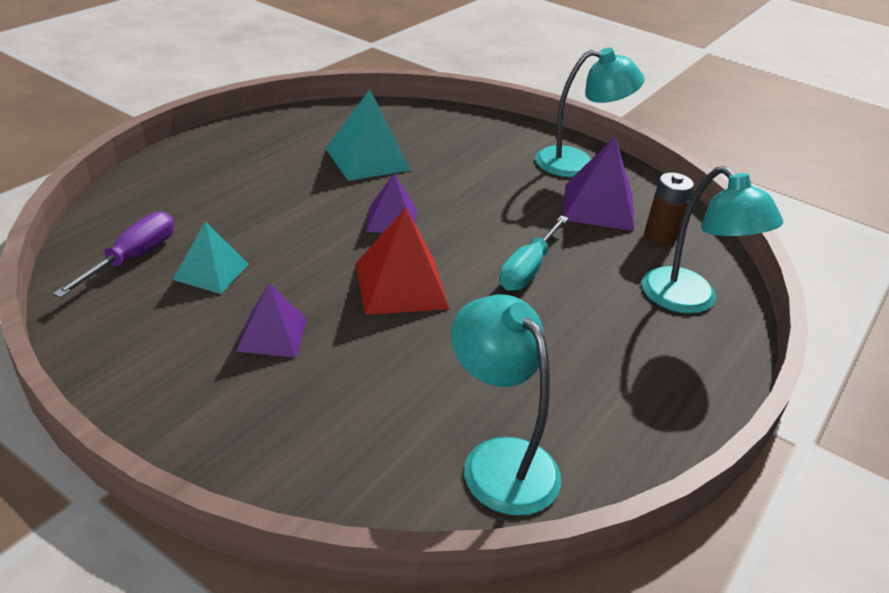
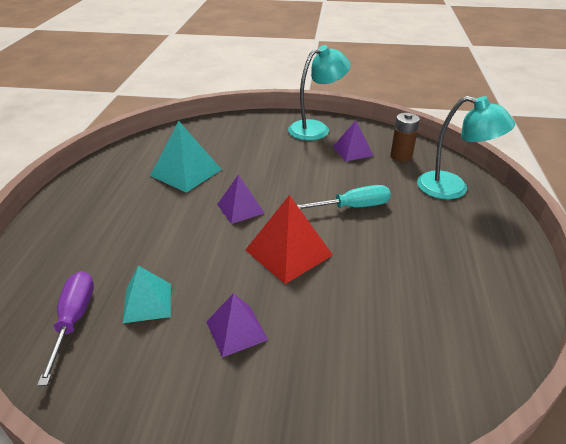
camera: 25 degrees left, 0 degrees up
turquoise lamp [451,295,561,516] -> none
turquoise screwdriver [499,215,569,291] -> turquoise screwdriver turned 105 degrees counterclockwise [297,185,391,209]
purple pyramid [563,137,634,231] -> purple pyramid [333,120,373,161], size x0.65

